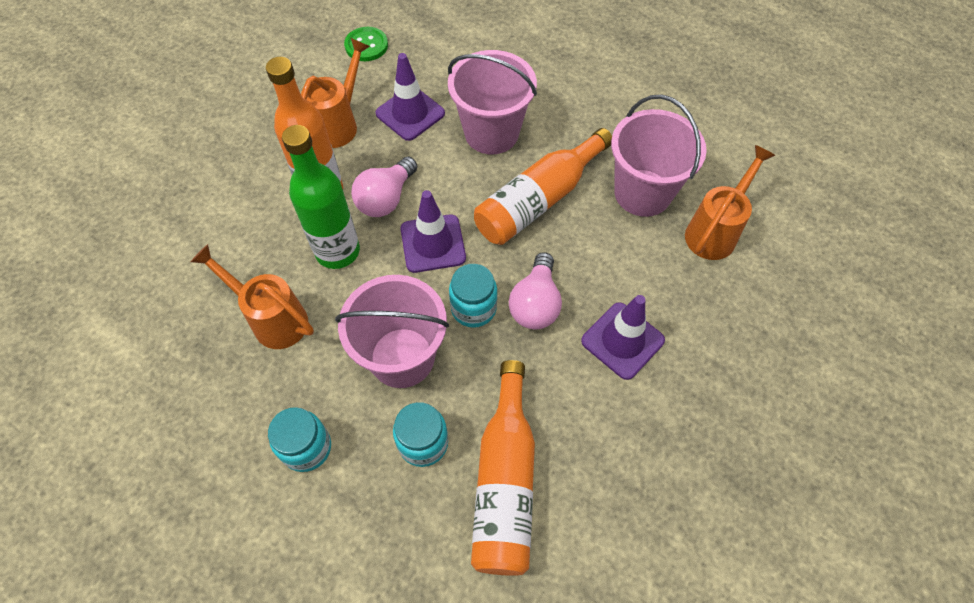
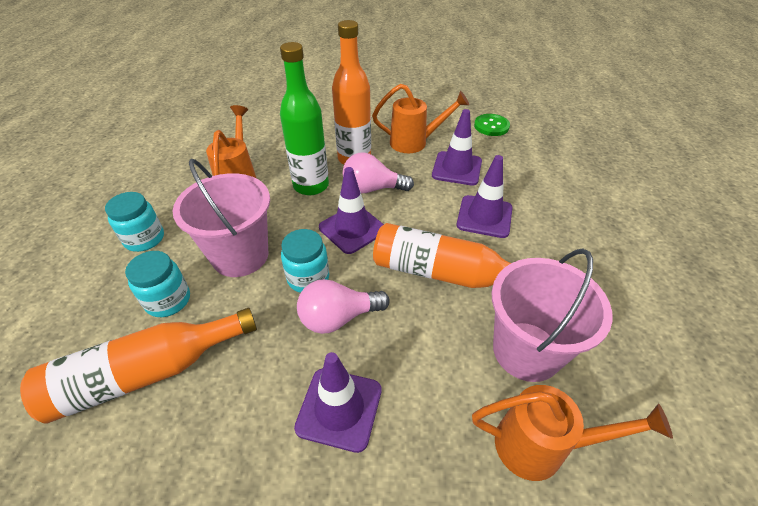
camera: 60 degrees right, 15 degrees down
pink bucket [448,50,537,154] -> purple traffic cone [456,155,513,238]

